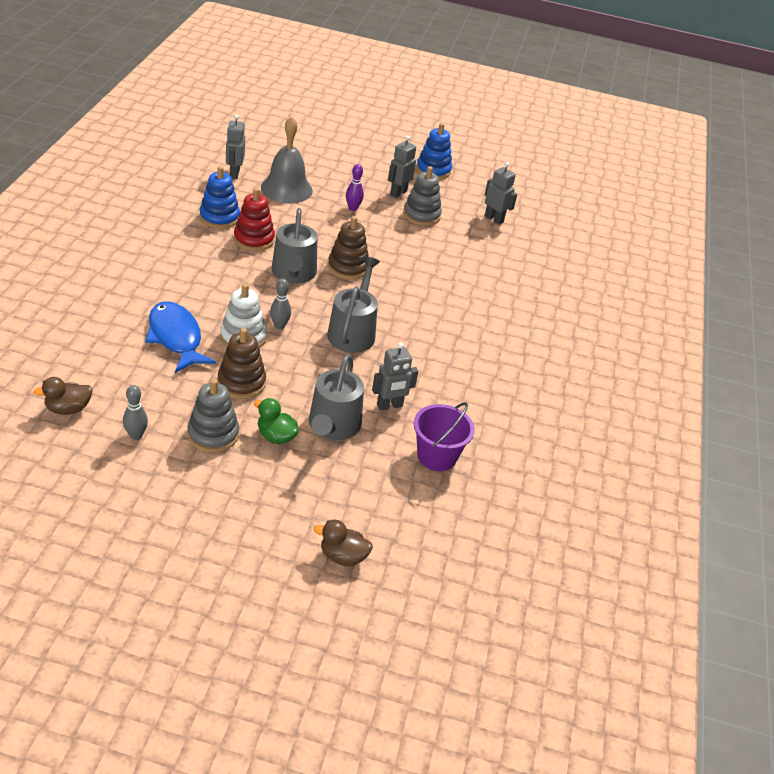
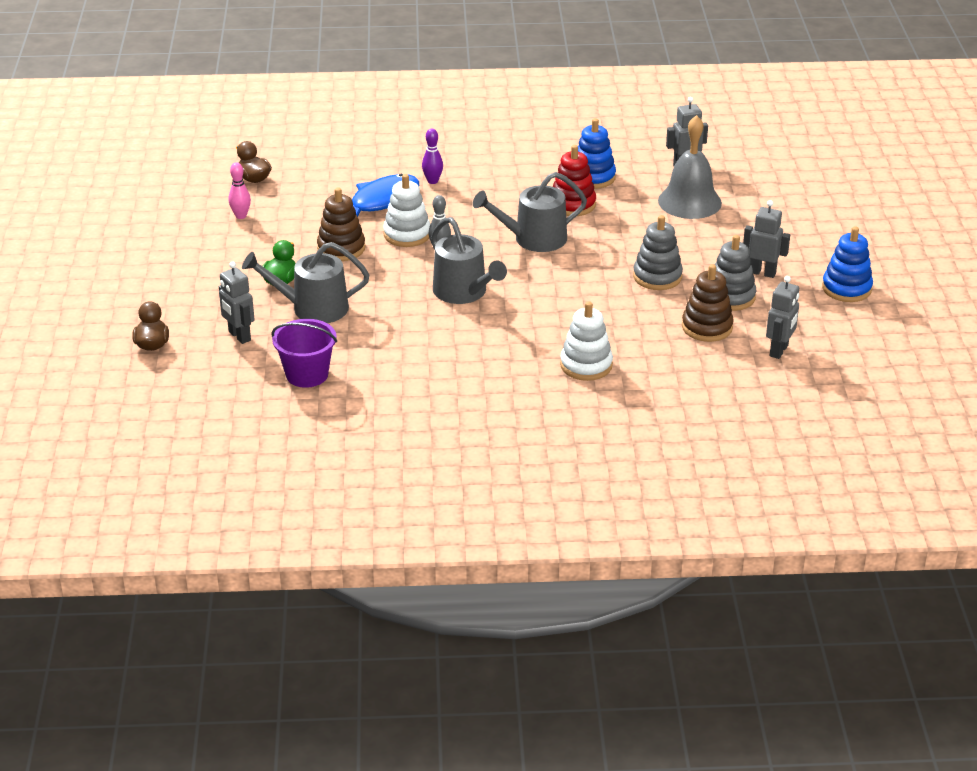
camera: 80 degrees right, 5 degrees down
grey bowling pin [123,385,148,440] -> pink bowling pin [229,162,251,219]
grey stacking toy [187,379,239,453] -> grey stacking toy moved to [633,215,683,290]
grey watering can [327,257,380,353] -> grey watering can turned 60 degrees clockwise [431,217,507,304]
brown stacking toy [328,216,368,280] -> brown stacking toy moved to [682,264,734,342]
purple bowling pin [346,164,364,211] -> purple bowling pin moved to [422,129,443,184]
grey robot [372,342,418,411] -> grey robot moved to [219,262,255,344]
none -> white stacking toy [560,301,613,381]

